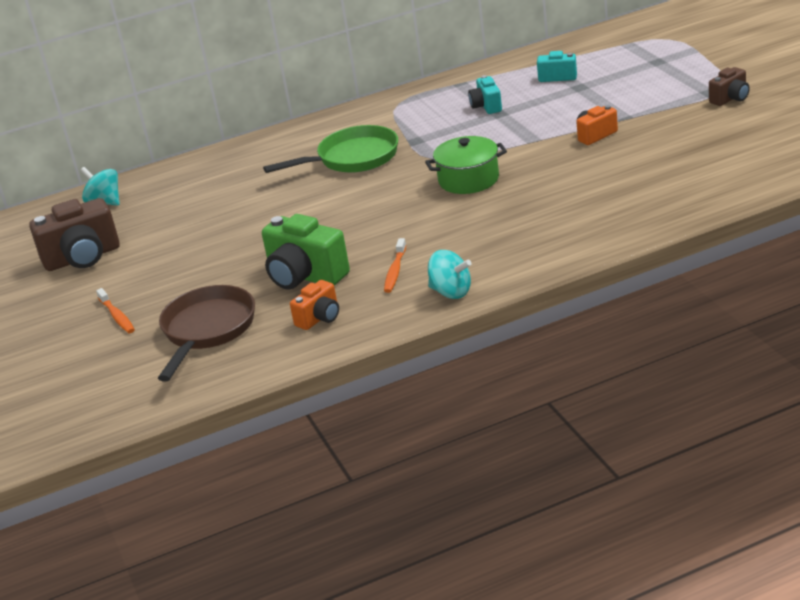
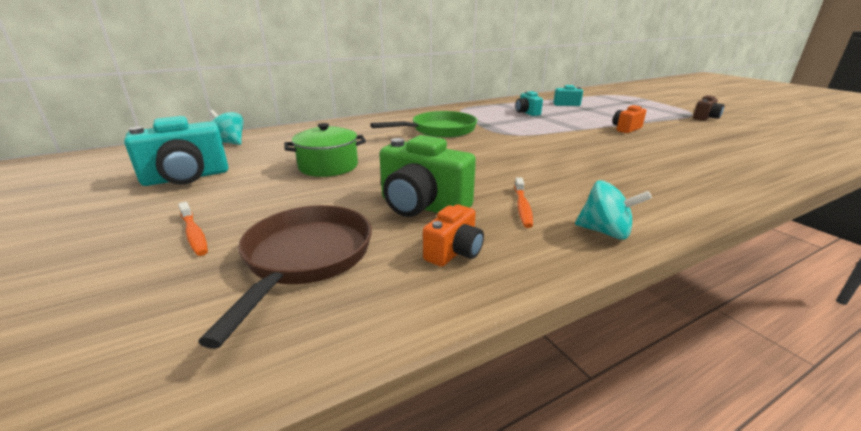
camera: 10 degrees left, 5 degrees down
brown camera [29,198,120,271] -> turquoise camera [124,116,228,186]
green pot [425,136,507,194] -> green pot moved to [284,123,366,177]

